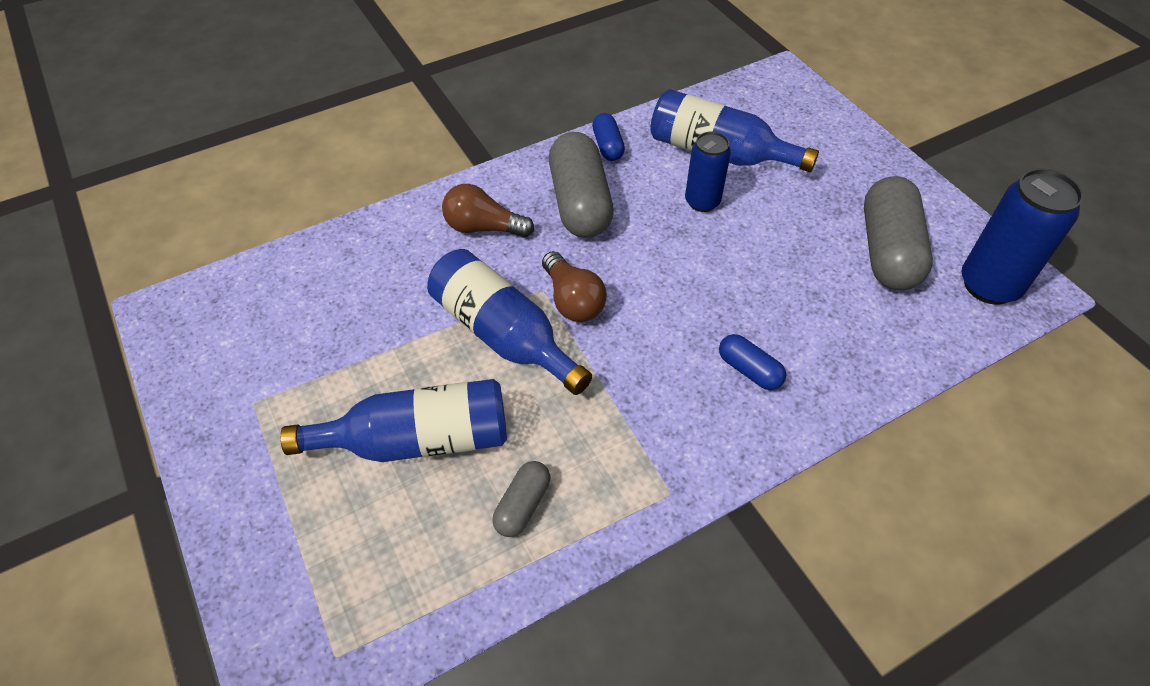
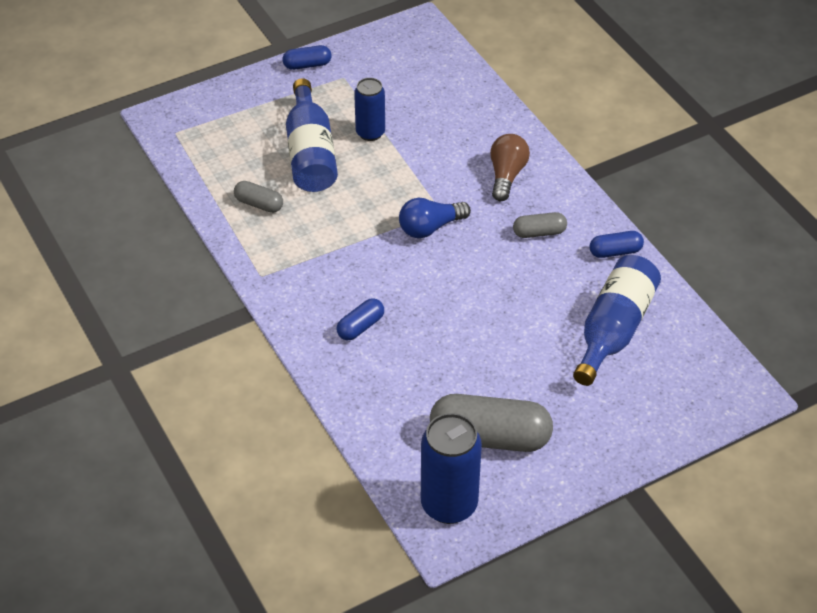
camera: 90 degrees right, 5 degrees down
blue bottle [427,249,592,395] -> none
brown light bulb [542,251,607,322] -> blue light bulb [399,198,471,238]
grey capsule [549,132,614,238] -> grey capsule [513,212,567,238], size x0.50
blue can [685,132,731,212] -> blue can moved to [354,78,385,141]
none -> blue capsule [283,45,332,70]

